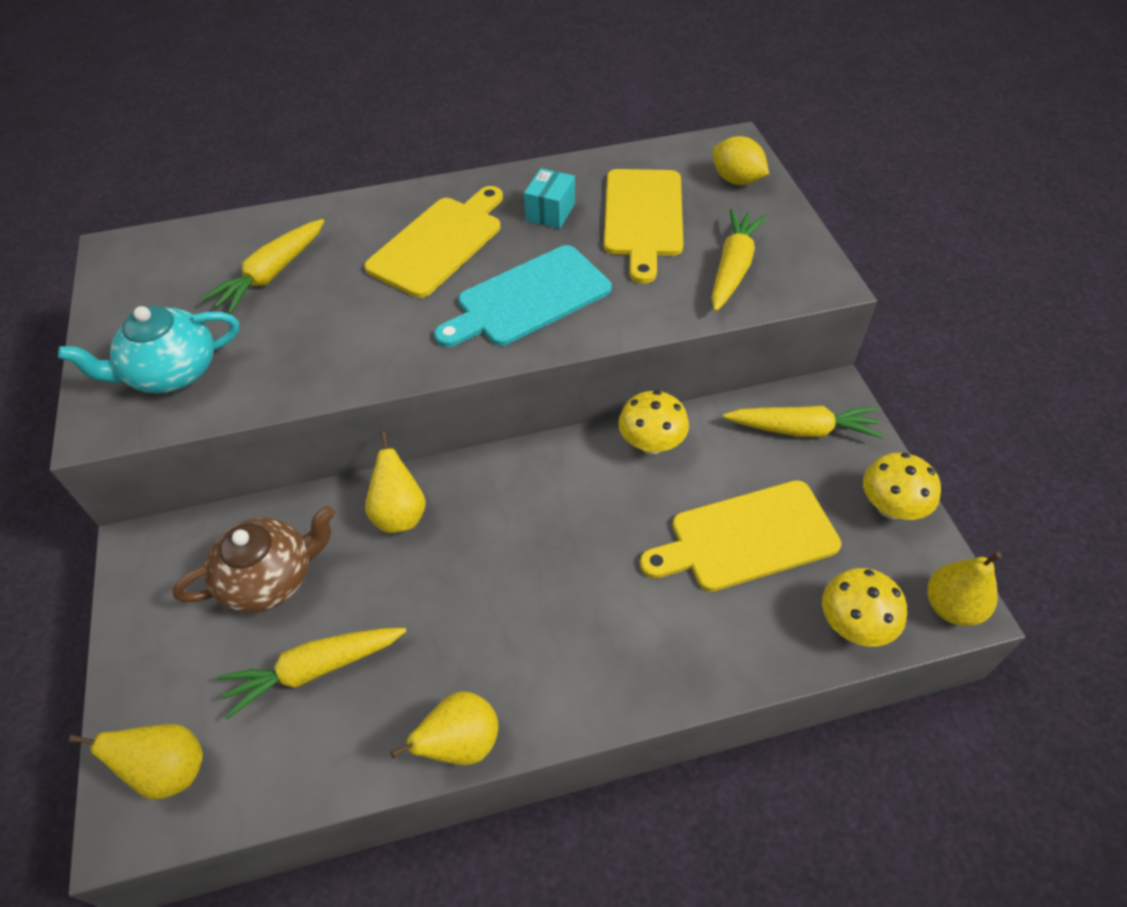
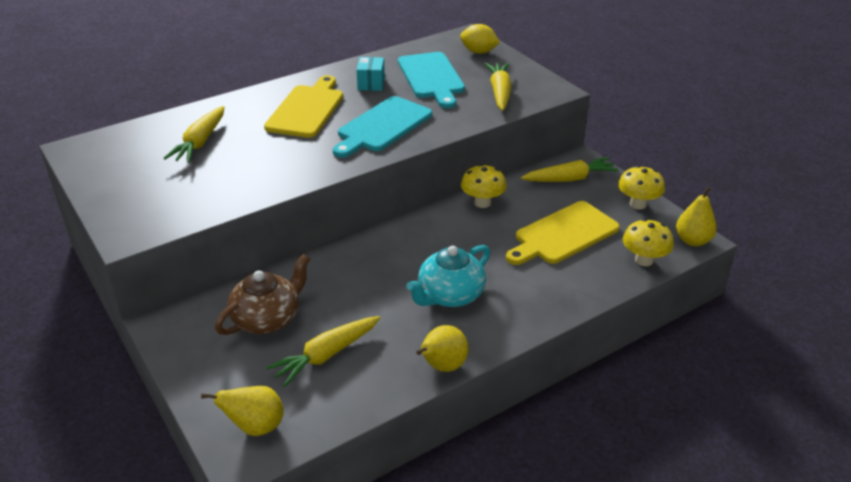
camera: 20 degrees left, 15 degrees down
turquoise teapot [58,306,239,394] -> turquoise teapot moved to [406,245,490,307]
yellow pear [365,432,426,533] -> none
yellow cutting board [604,169,683,284] -> turquoise cutting board [398,52,465,108]

